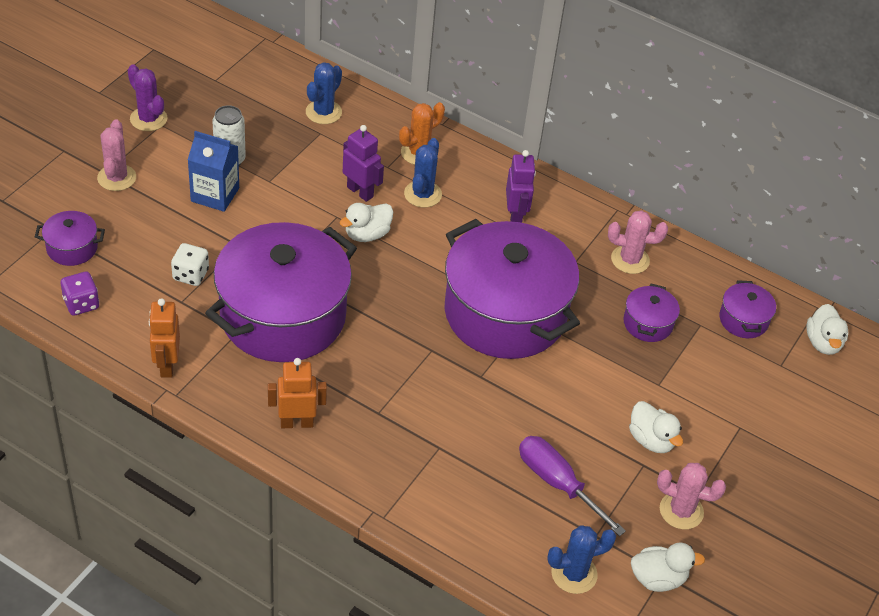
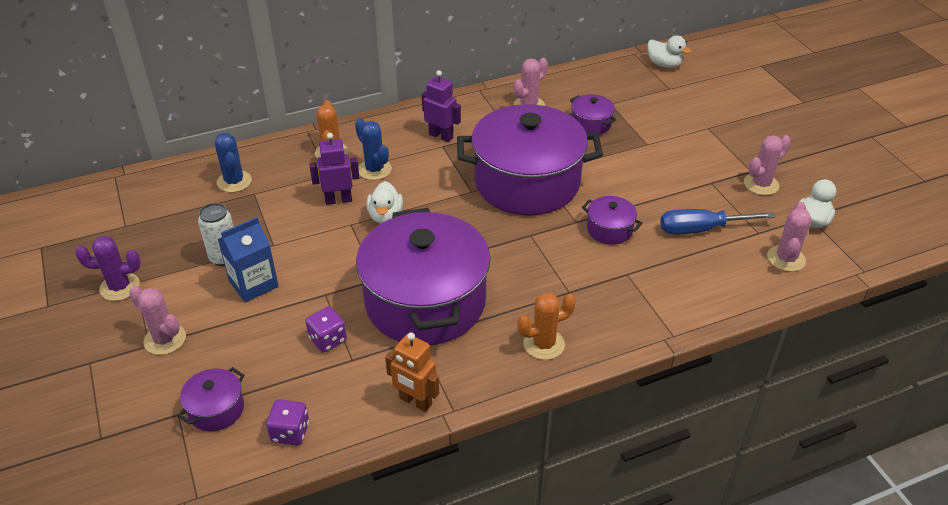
camera: 50 degrees left, 5 degrees down
white dice [171,243,209,286] -> purple dice [305,307,347,353]
orange robot [268,358,327,428] -> orange cactus [517,293,576,360]
purple screwdriver [519,436,626,536] -> blue screwdriver [660,209,775,235]
blue cactus [547,525,616,594] -> pink cactus [767,202,812,272]
white duck [629,401,683,453] -> none
purple pot [719,280,776,338] -> purple pot moved to [582,196,642,245]

